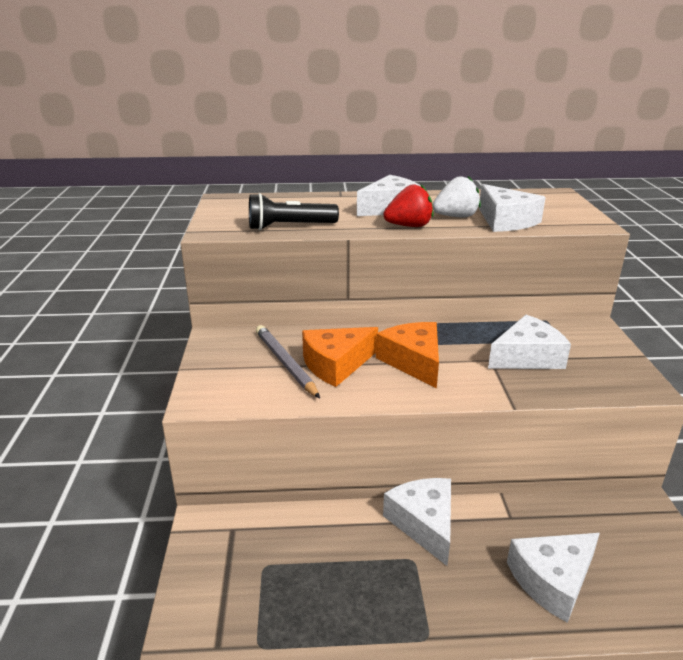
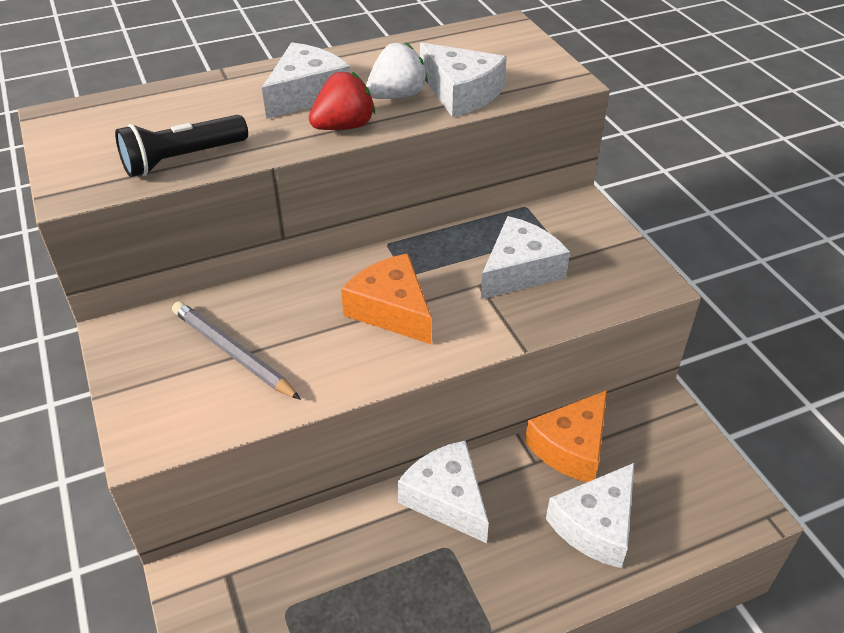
camera: 20 degrees left, 15 degrees up
orange cheese [302,327,378,387] -> orange cheese moved to [525,390,607,482]

